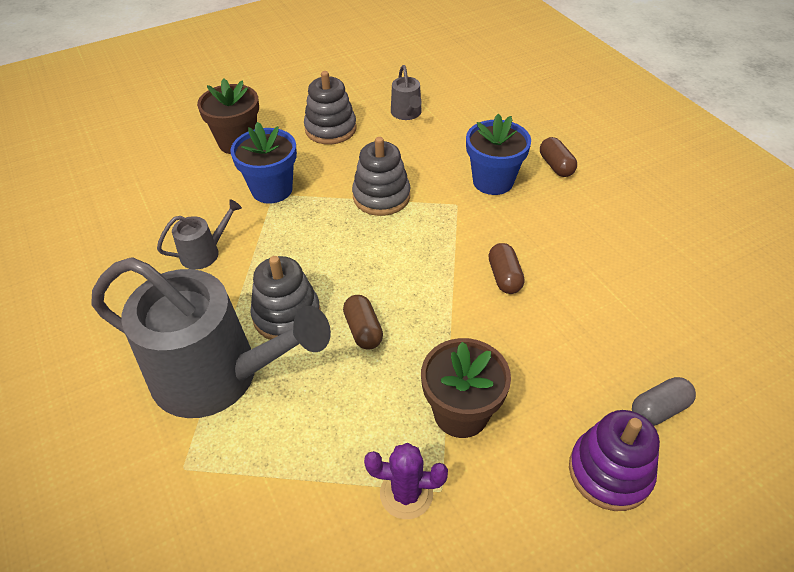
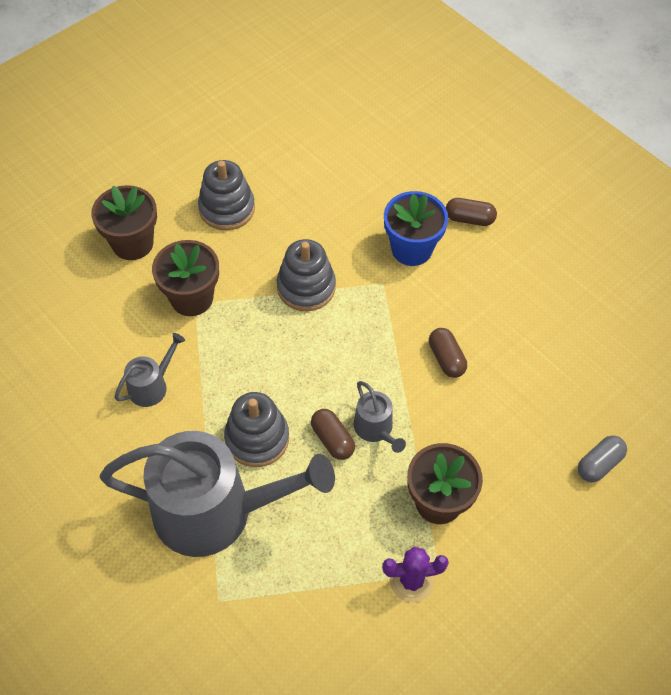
camera: 15 degrees left, 10 degrees up
blue flower pot [230,122,297,204] -> brown flower pot [152,240,219,316]
grey watering can [391,65,422,120] -> grey watering can moved to [354,381,406,453]
brown capsule [540,137,577,177] -> brown capsule turned 45 degrees counterclockwise [446,198,497,226]
purple stacking toy [569,410,660,511] -> none

